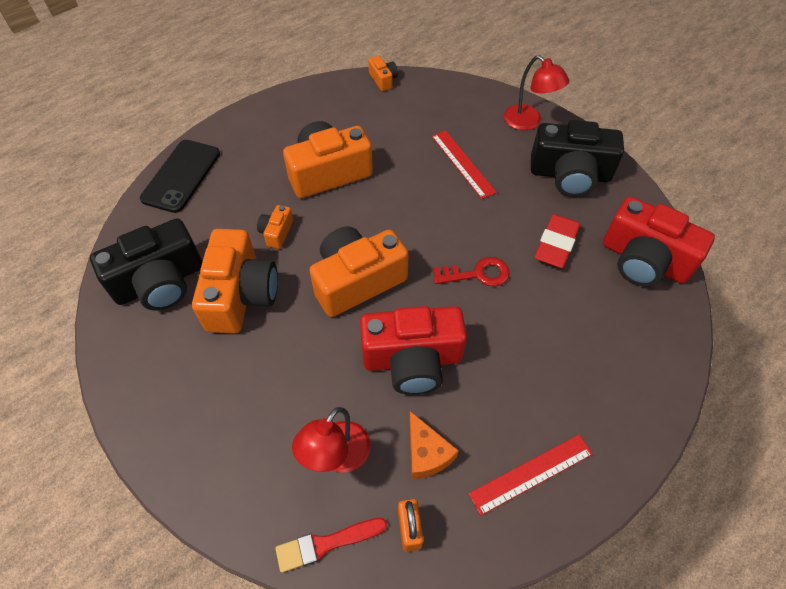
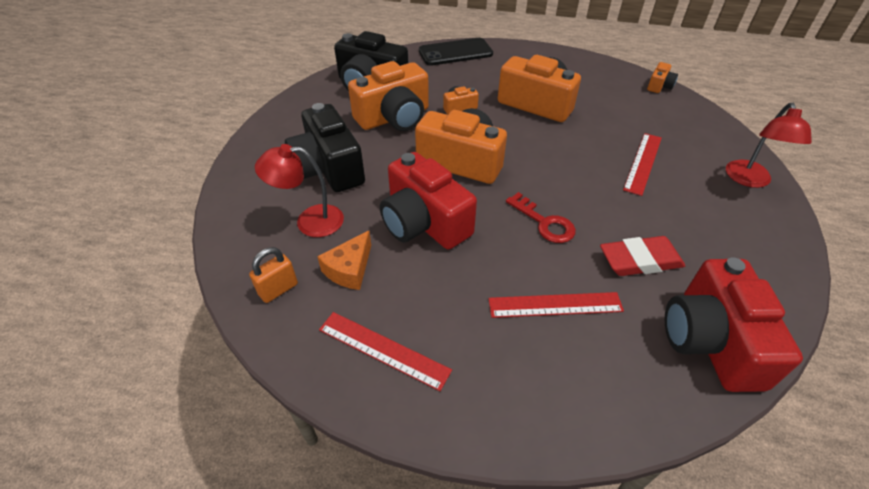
camera: 55 degrees right, 10 degrees down
red brush [275,518,387,573] -> none
black camera [531,120,624,197] -> black camera moved to [285,103,365,192]
none -> red ruler [488,292,624,318]

